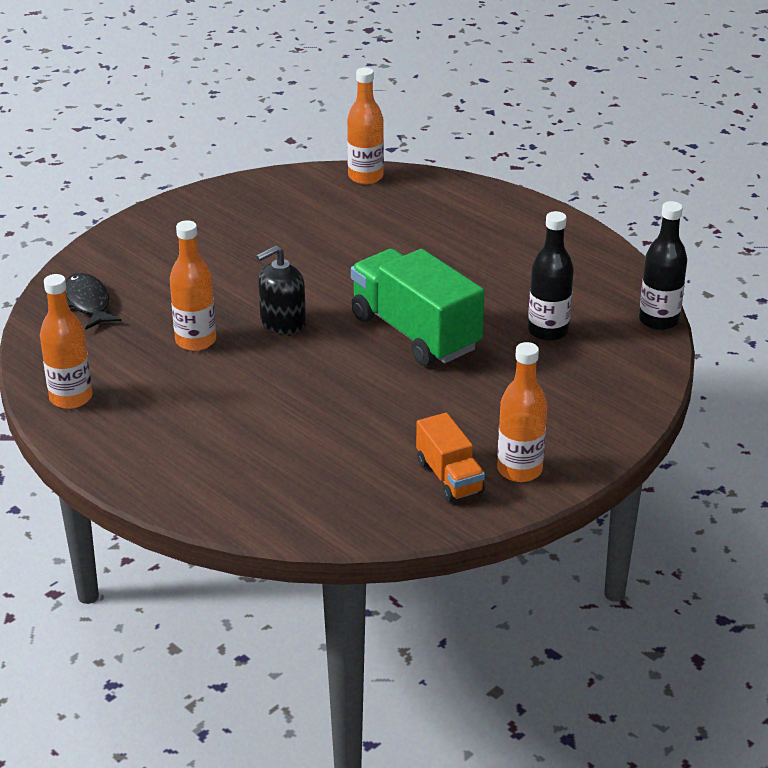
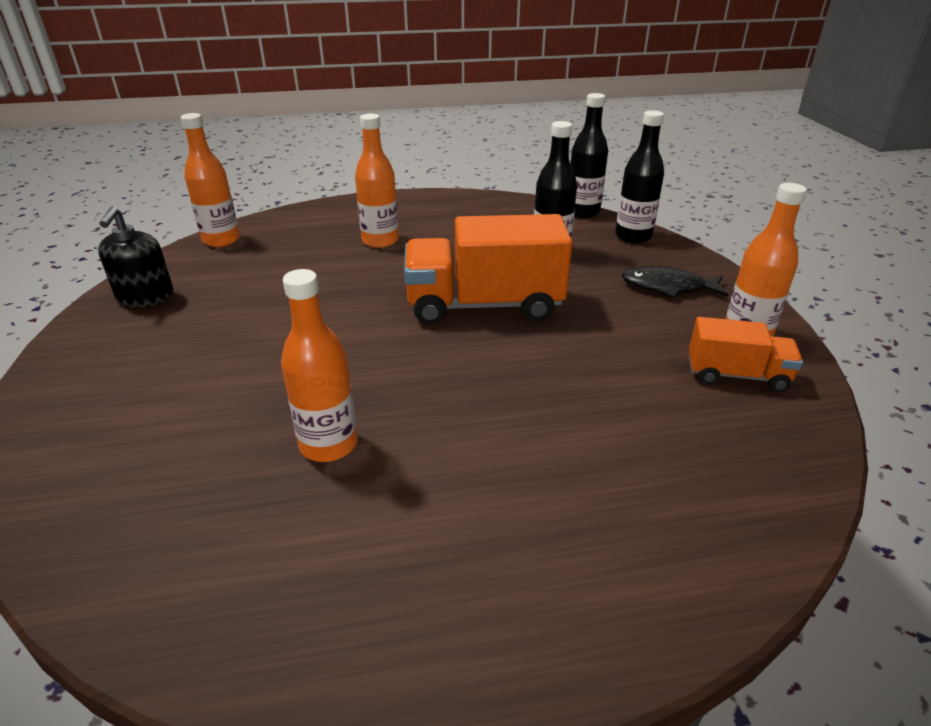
camera: 55 degrees left, 0 degrees up
orange bottle [40,274,93,409] -> orange bottle moved to [355,114,399,248]
black fish [65,273,121,329] -> black fish moved to [621,266,729,298]
black soap dispenser [256,245,306,336] -> black soap dispenser moved to [98,206,174,307]
green truck [351,249,485,366] -> orange truck [404,214,572,324]
none -> black bottle [615,110,664,243]

